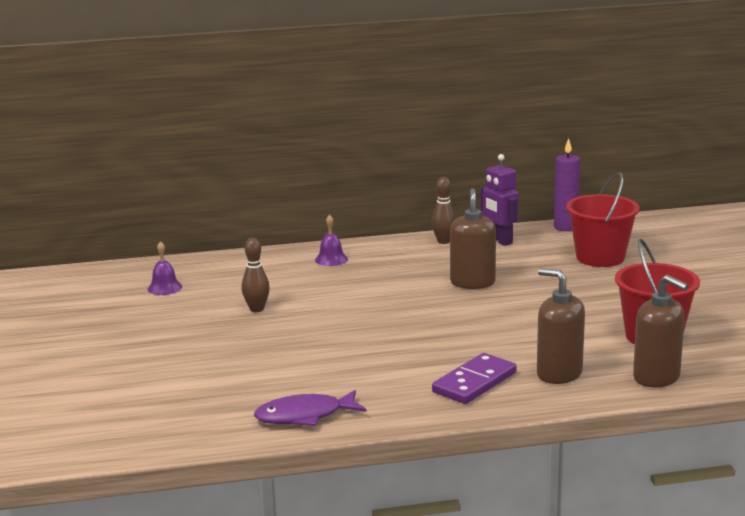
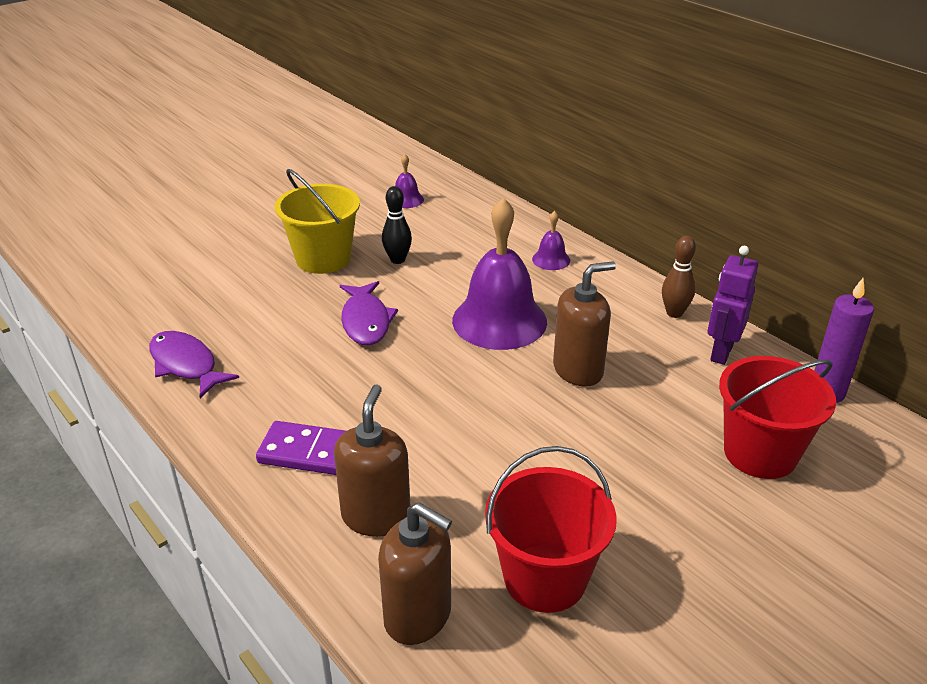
camera: 60 degrees right, 15 degrees up
brown bowling pin [242,238,270,312] -> black bowling pin [382,186,412,264]
brown soap dispenser [633,275,689,387] -> brown soap dispenser turned 75 degrees counterclockwise [378,502,452,645]
none -> yellow bucket [275,169,360,274]
none -> purple fish [340,281,398,345]
none -> purple bell [452,198,547,350]

